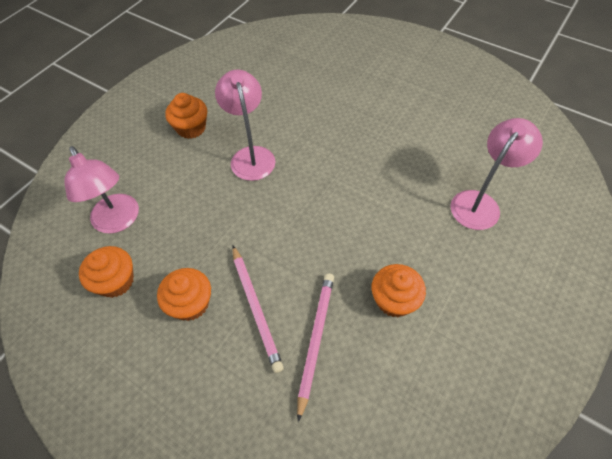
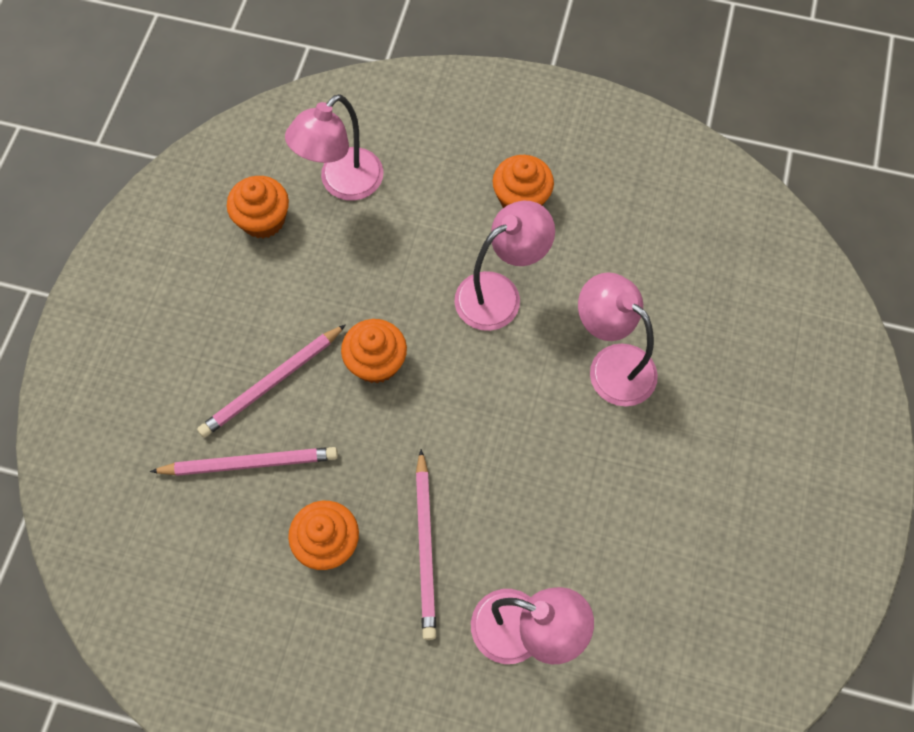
camera: 70 degrees right, 10 degrees up
orange cupcake [157,268,211,321] -> orange cupcake moved to [341,319,407,383]
none -> pink pencil [416,449,436,640]
none -> pink lamp [578,272,658,406]

